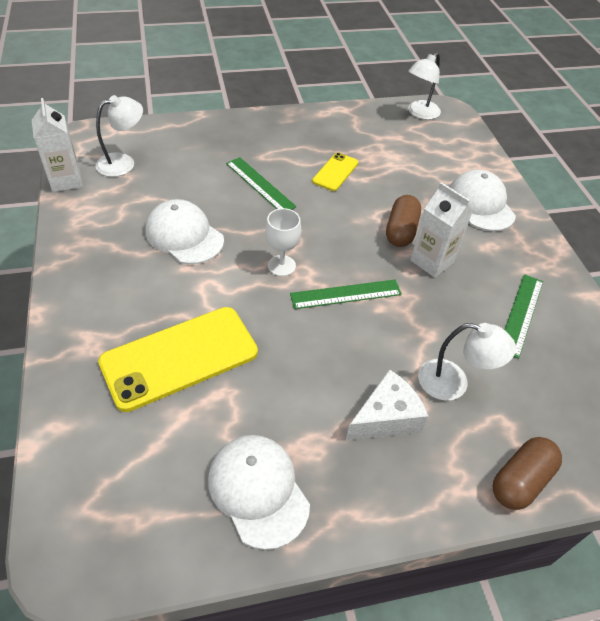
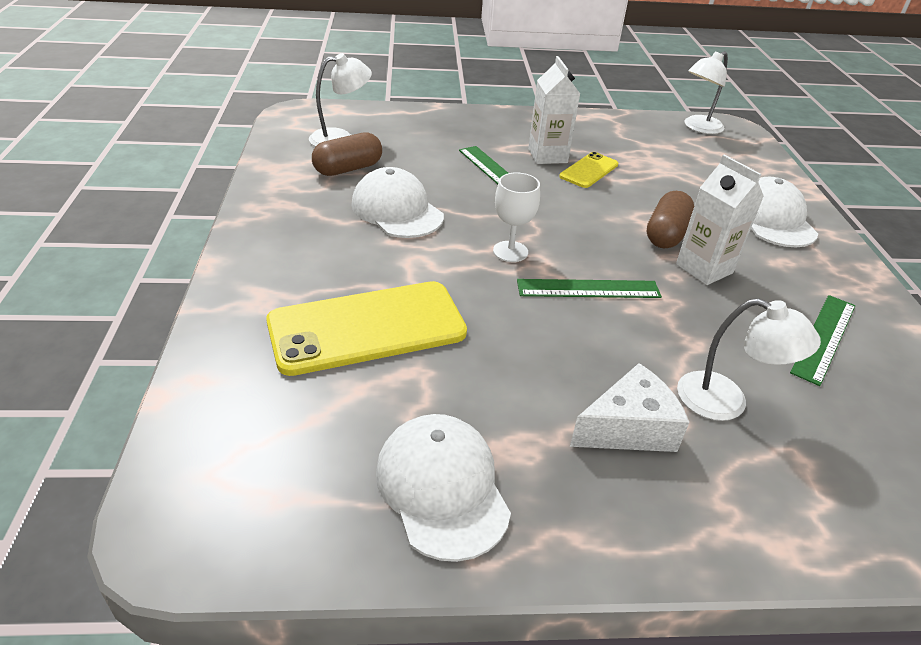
camera: 10 degrees right, 10 degrees down
white carton [32,98,83,192] -> white carton moved to [528,56,580,164]
brown capsule [493,437,562,510] -> brown capsule moved to [312,132,382,176]

